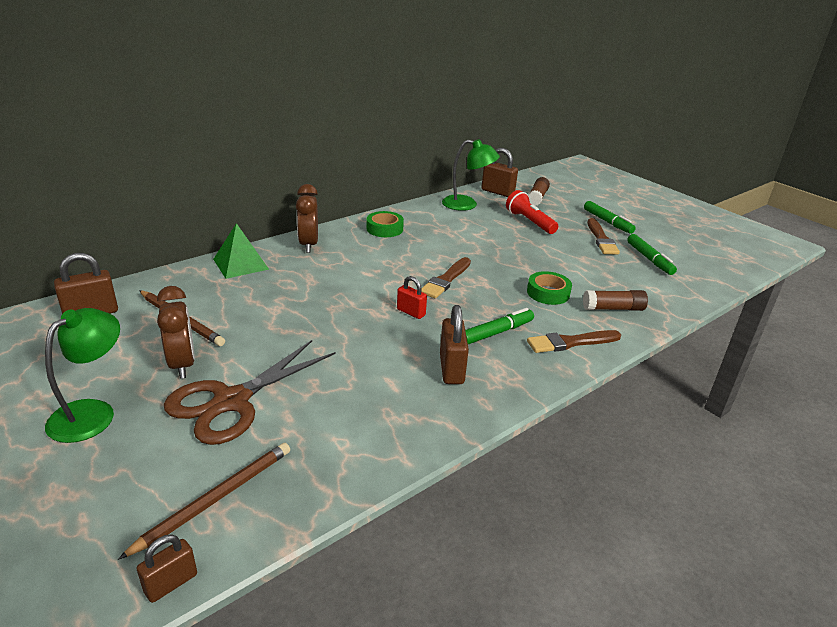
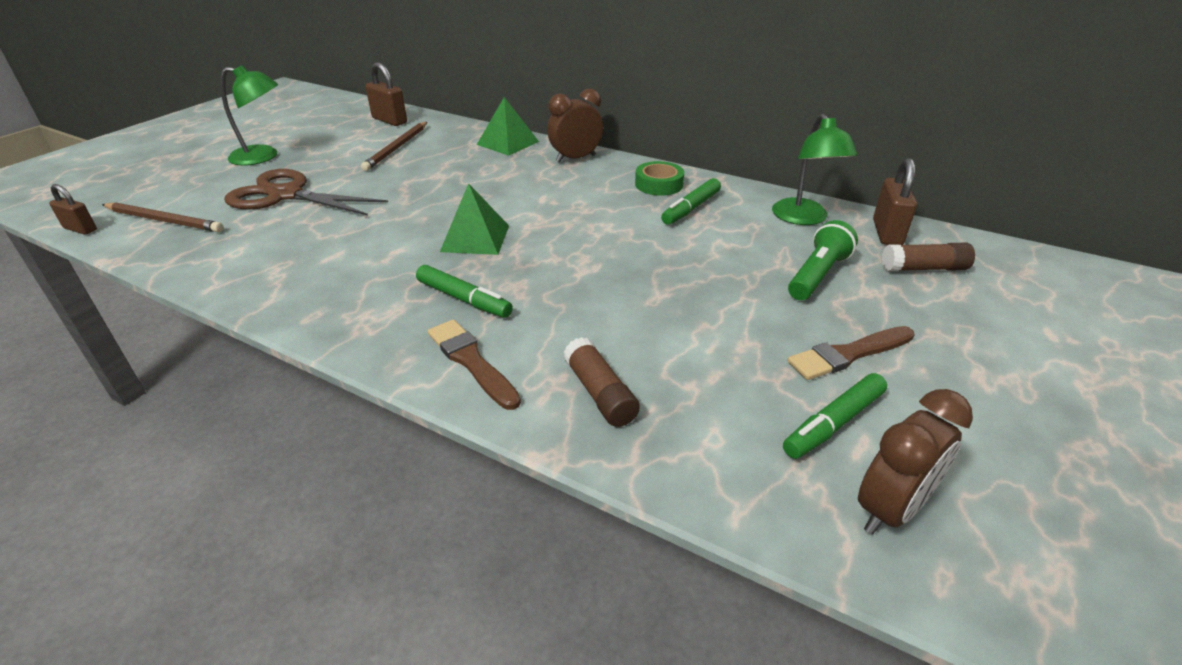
camera: 70 degrees right, 5 degrees up
brown clock [157,286,195,379] -> brown clock moved to [858,389,973,535]
red padlock [397,276,427,319] -> green pyramid [440,183,509,255]
brown brush [421,257,471,298] -> none
brown padlock [440,305,469,384] -> none
red flashlight [506,190,558,234] -> green flashlight [788,220,858,300]
green tape [527,271,572,305] -> none
green marker [584,201,636,234] -> green marker moved to [661,178,721,225]

